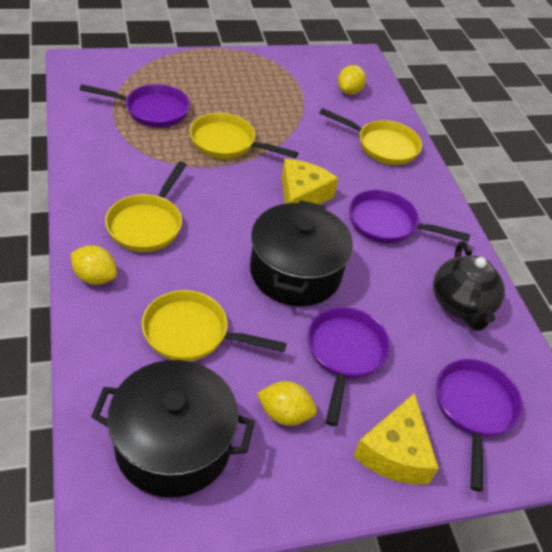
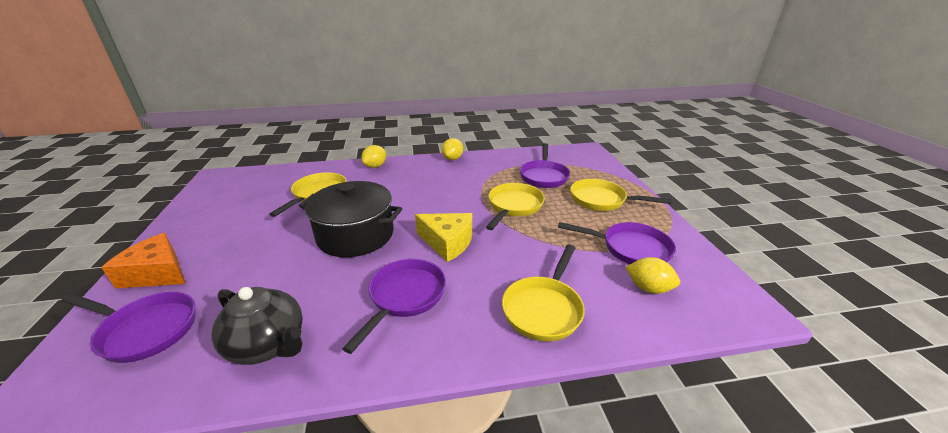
camera: 100 degrees right, 15 degrees down
black pot [91,360,254,498] -> none
yellow pan [105,161,187,252] -> yellow pan moved to [570,179,672,211]
yellow lemon [257,381,317,426] -> yellow lemon moved to [442,138,463,160]
purple pan [307,307,390,426] -> purple pan moved to [558,222,676,264]
yellow cheese [353,393,439,484] -> orange cheese [101,233,186,288]
black teapot [433,241,505,331] -> black teapot turned 150 degrees counterclockwise [211,287,303,365]

